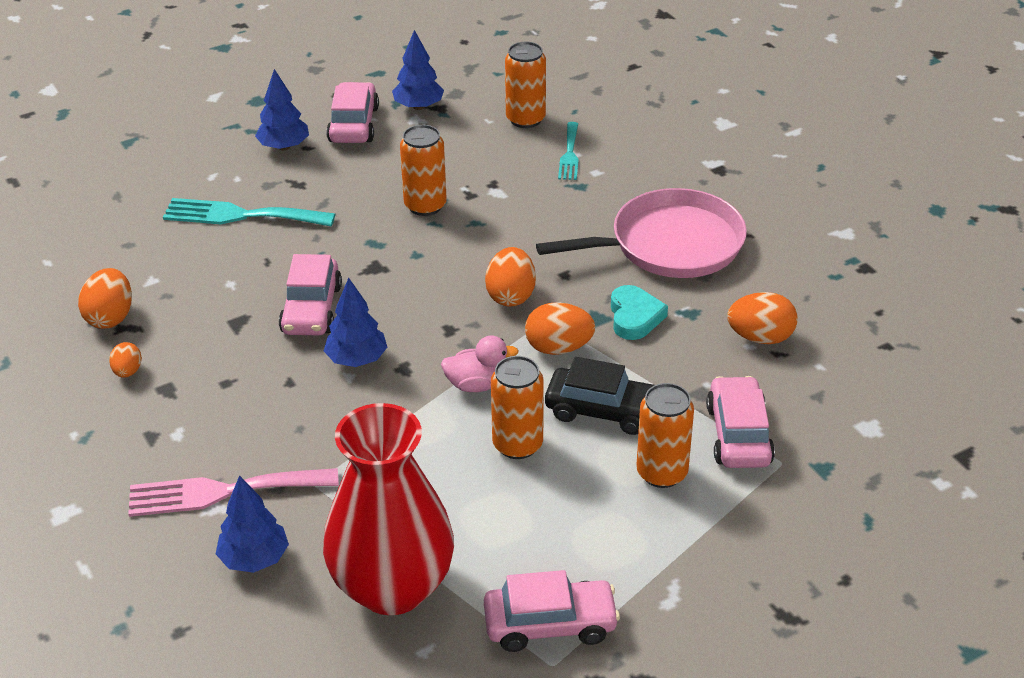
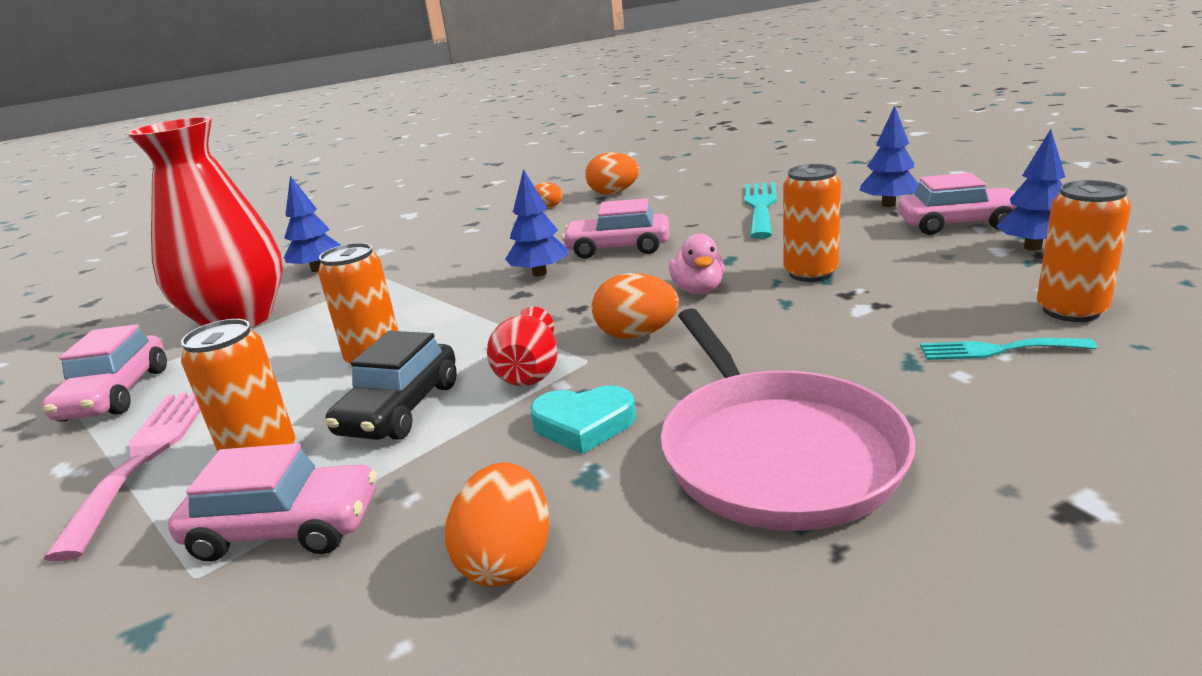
camera: 95 degrees right, 15 degrees down
pink fork [128,468,339,517] -> pink fork moved to [44,392,201,561]
pink duck [441,336,519,392] -> pink duck moved to [669,233,725,294]
orange egg [525,302,595,355] -> red vase [487,307,557,386]

